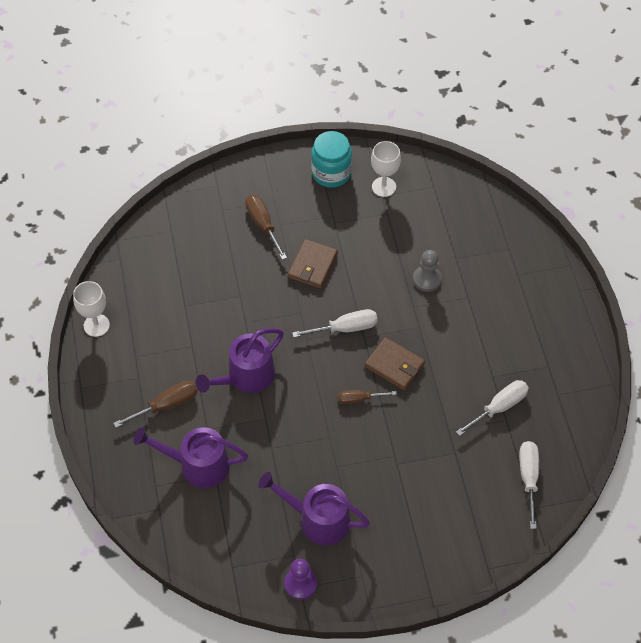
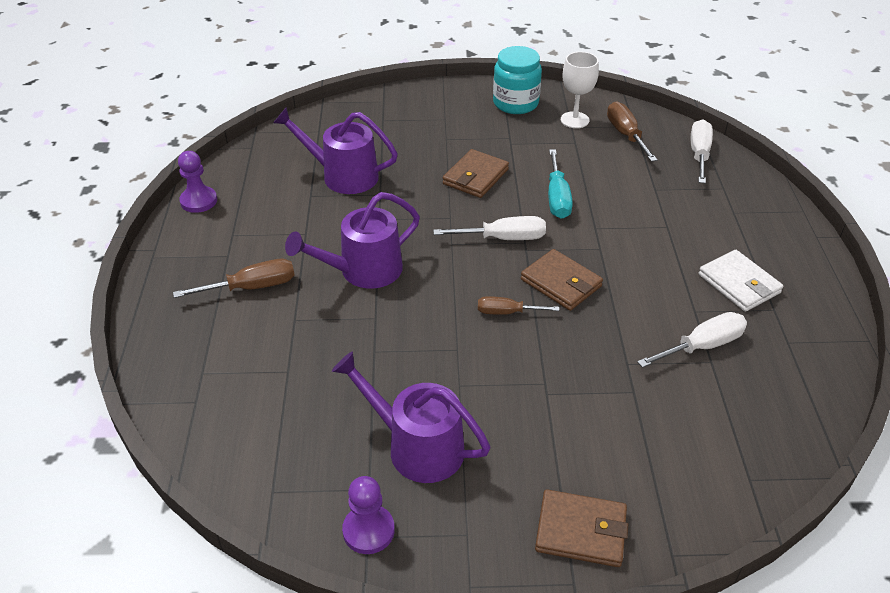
camera: 10 degrees right, 15 degrees down
white goblet [73,281,110,337] -> purple pawn [178,151,217,213]
purple watering can [133,427,248,488] -> purple watering can moved to [273,107,398,194]
brown screwdriver [245,194,287,260] -> brown screwdriver moved to [607,101,657,162]
grey pawn [413,250,442,292] -> none
white screwdriver [519,441,539,529] -> white screwdriver moved to [691,119,713,184]
none -> brown wallet [535,489,628,567]
none -> turquoise screwdriver [548,149,573,219]
none -> white wallet [699,250,783,312]

